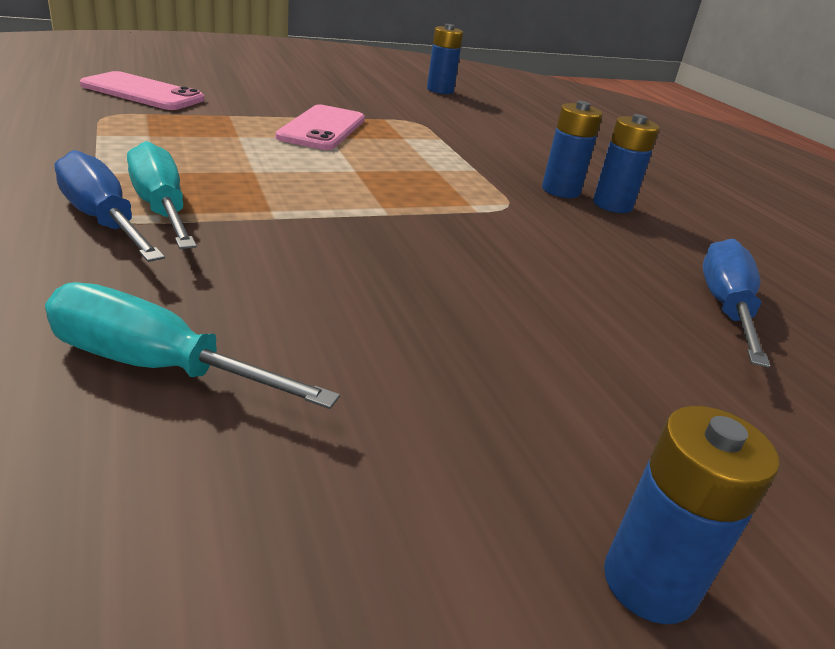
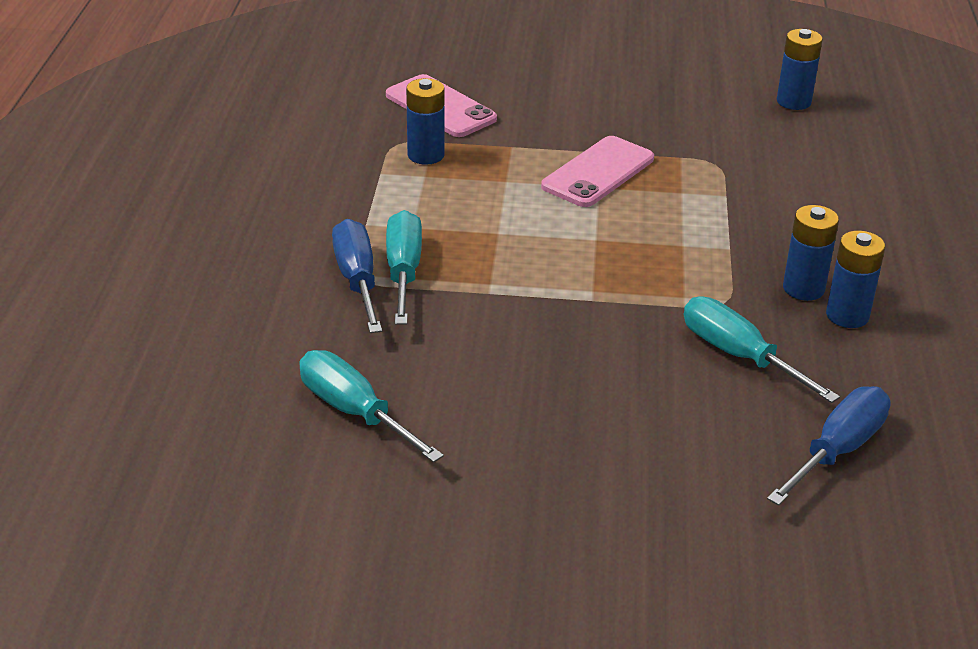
camera: 30 degrees right, 5 degrees up
blue battery [604,406,779,624] -> blue battery moved to [406,78,445,165]
none -> turquoise screwdriver [684,296,840,403]

